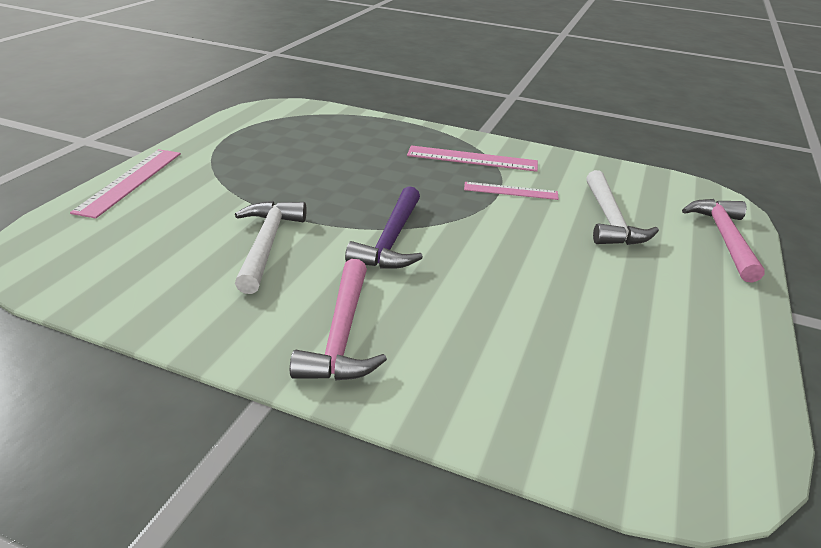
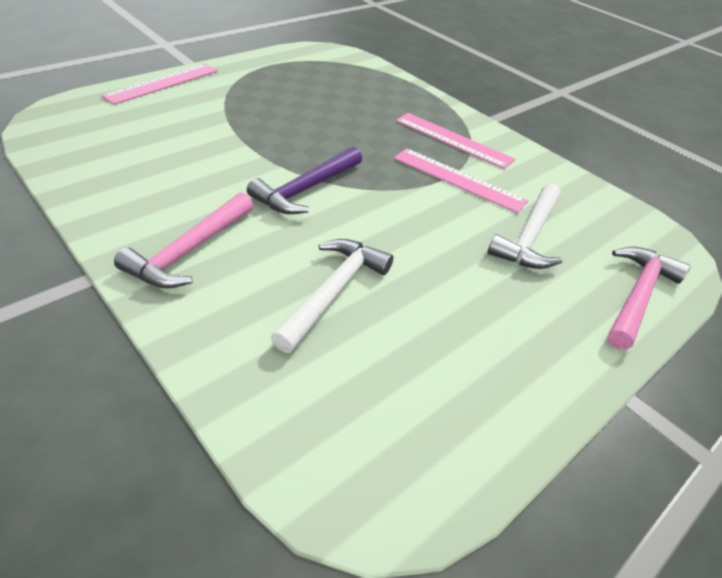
camera: 25 degrees right, 10 degrees up
white hammer [235,201,306,294] -> white hammer moved to [271,239,393,353]
pink ruler [464,182,559,200] -> pink ruler [394,148,528,213], size x1.51

